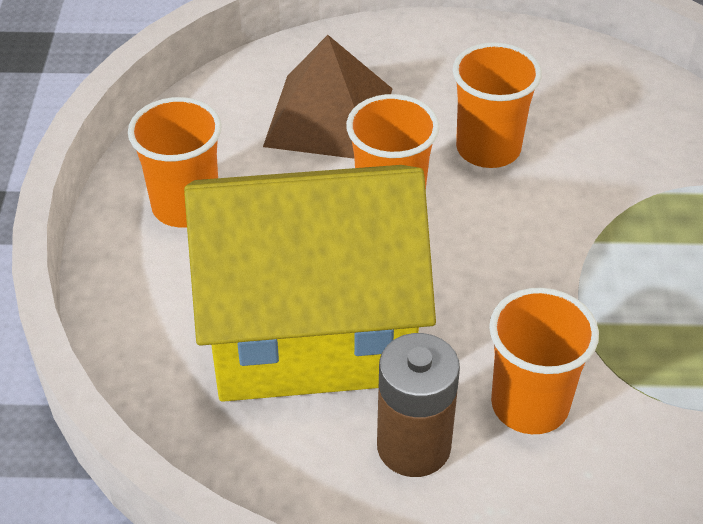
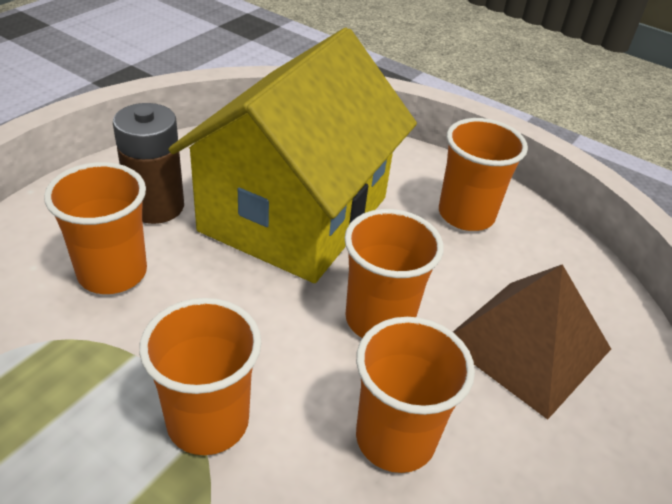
camera: 120 degrees right, 5 degrees down
none -> orange cup [139,298,262,455]

